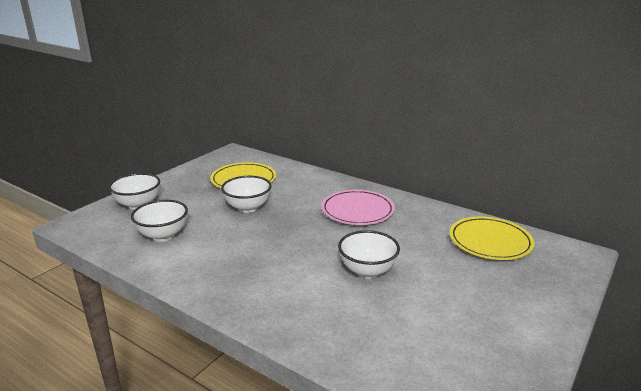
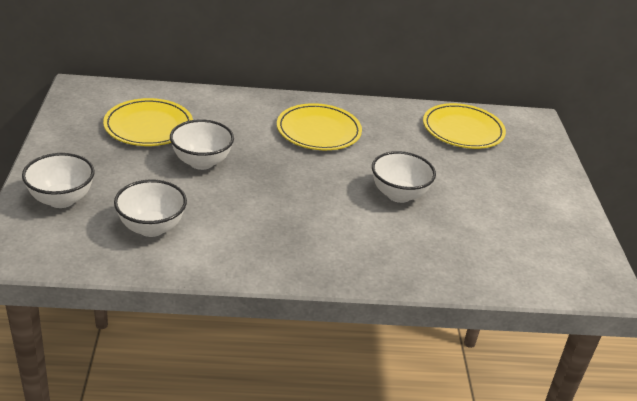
camera: 40 degrees left, 10 degrees up
pink plate [321,190,395,225] -> yellow plate [277,103,362,150]

